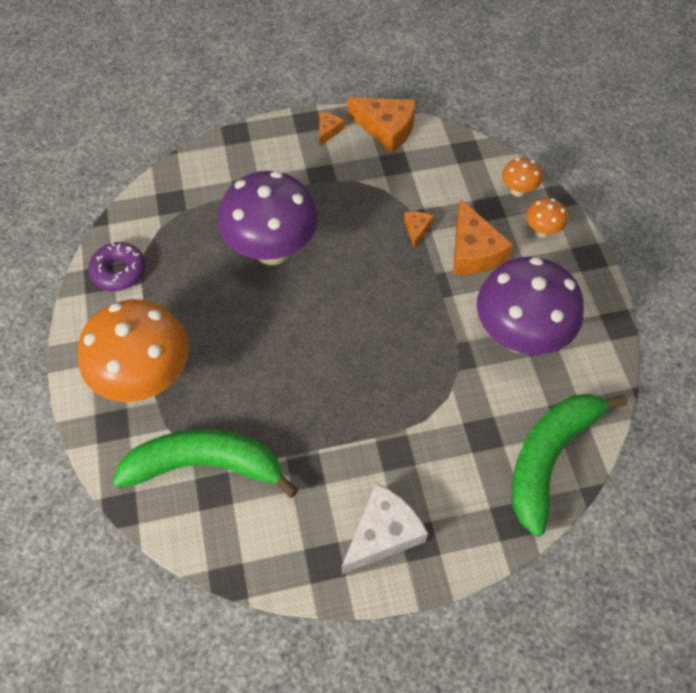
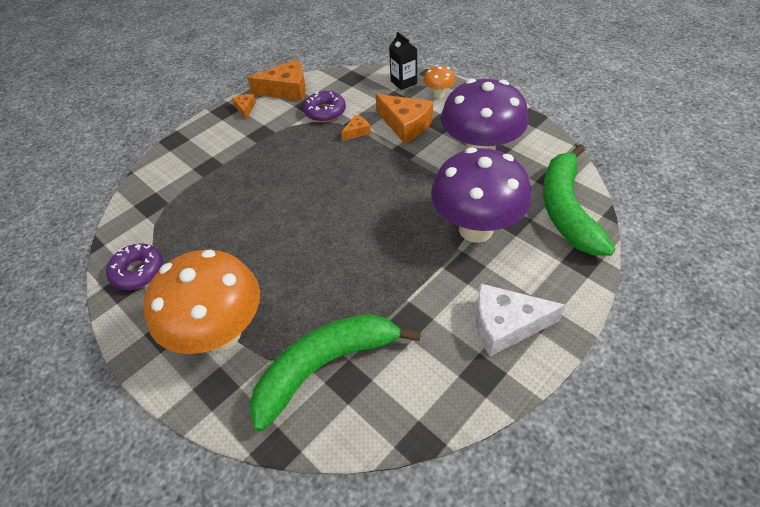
camera: 30 degrees left, 10 degrees down
purple mushroom [218,171,318,265] -> purple mushroom moved to [431,148,532,243]
white cheese [342,483,428,574] -> white cheese turned 105 degrees counterclockwise [476,283,566,357]
orange cheese [404,212,434,248] -> orange cheese turned 75 degrees clockwise [341,115,371,141]
orange mushroom [502,158,542,197] -> black carton [389,32,417,90]
none -> purple donut [303,91,346,122]

